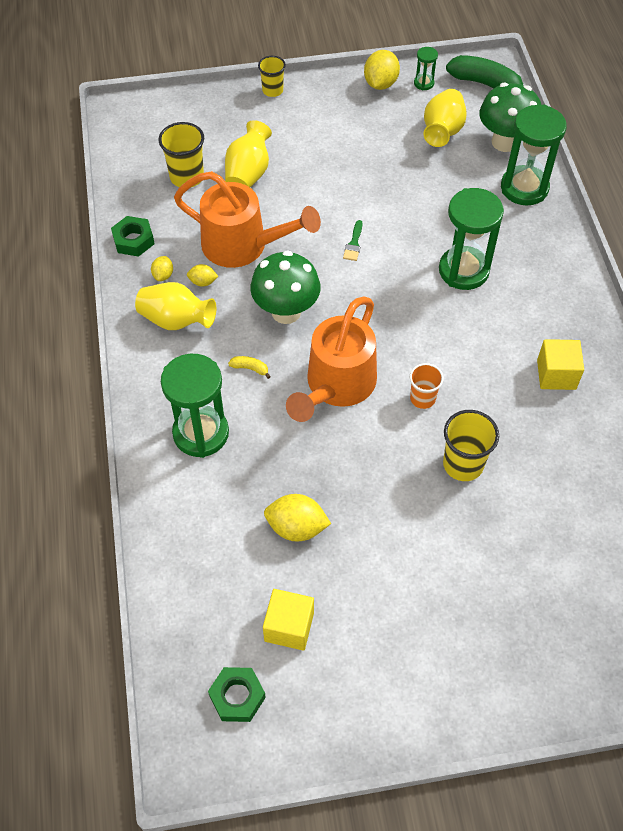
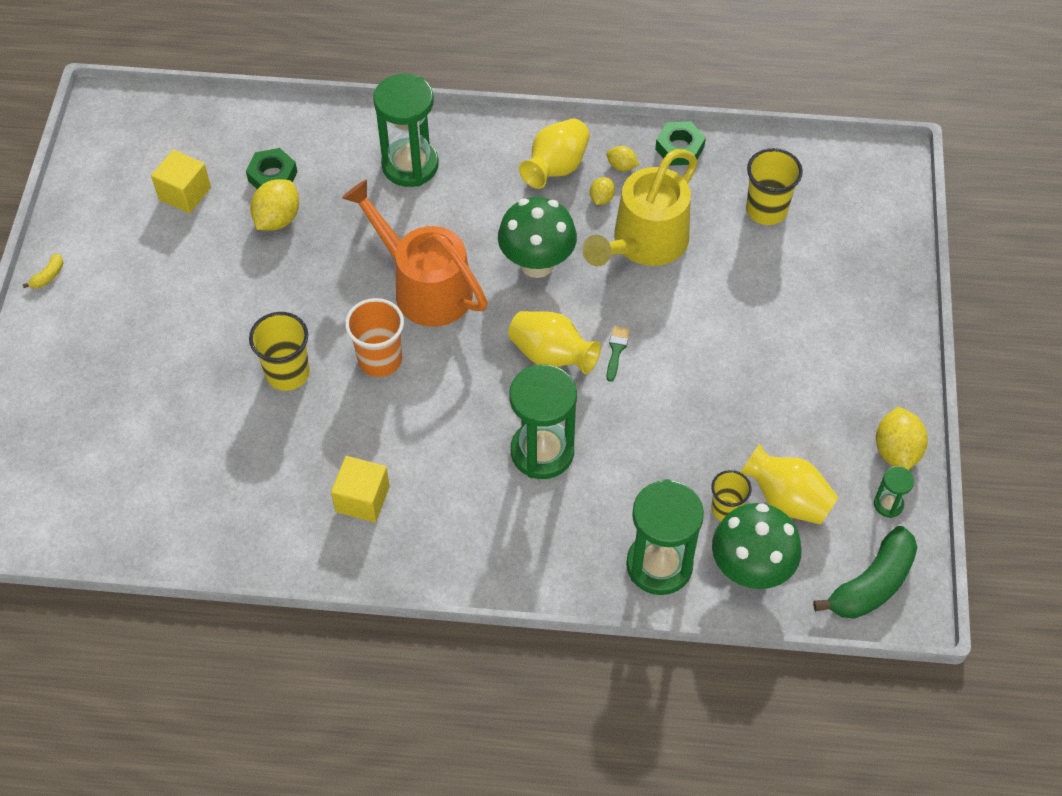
camera: 105 degrees right, 0 degrees up
orange watering can [174,171,321,268] -> yellow watering can [582,149,698,266]
green nut [208,667,266,722] -> green nut moved to [246,148,297,189]
yellow vase [225,120,272,187] -> yellow vase moved to [508,311,601,374]
yellow banana [228,356,271,379] -> yellow banana moved to [23,254,63,289]
yellow cup [258,56,286,97] -> yellow cup moved to [711,470,752,521]
green brush [343,220,362,261] -> green brush turned 75 degrees clockwise [606,326,630,382]
yellow lemon [364,50,400,90] -> yellow lemon turned 60 degrees clockwise [876,406,928,470]
orange cup [410,363,444,409] -> orange cup [345,298,404,377], size x1.54

